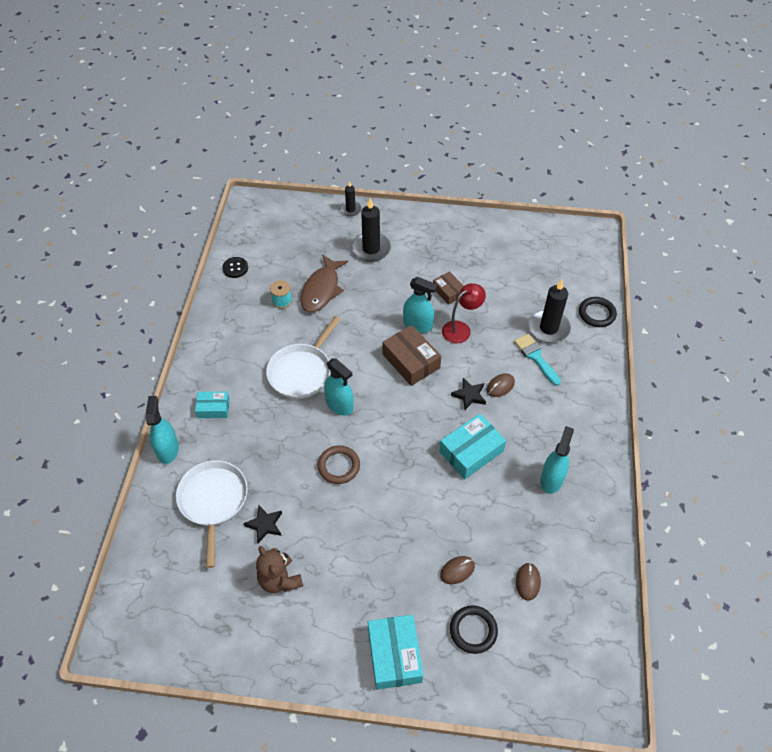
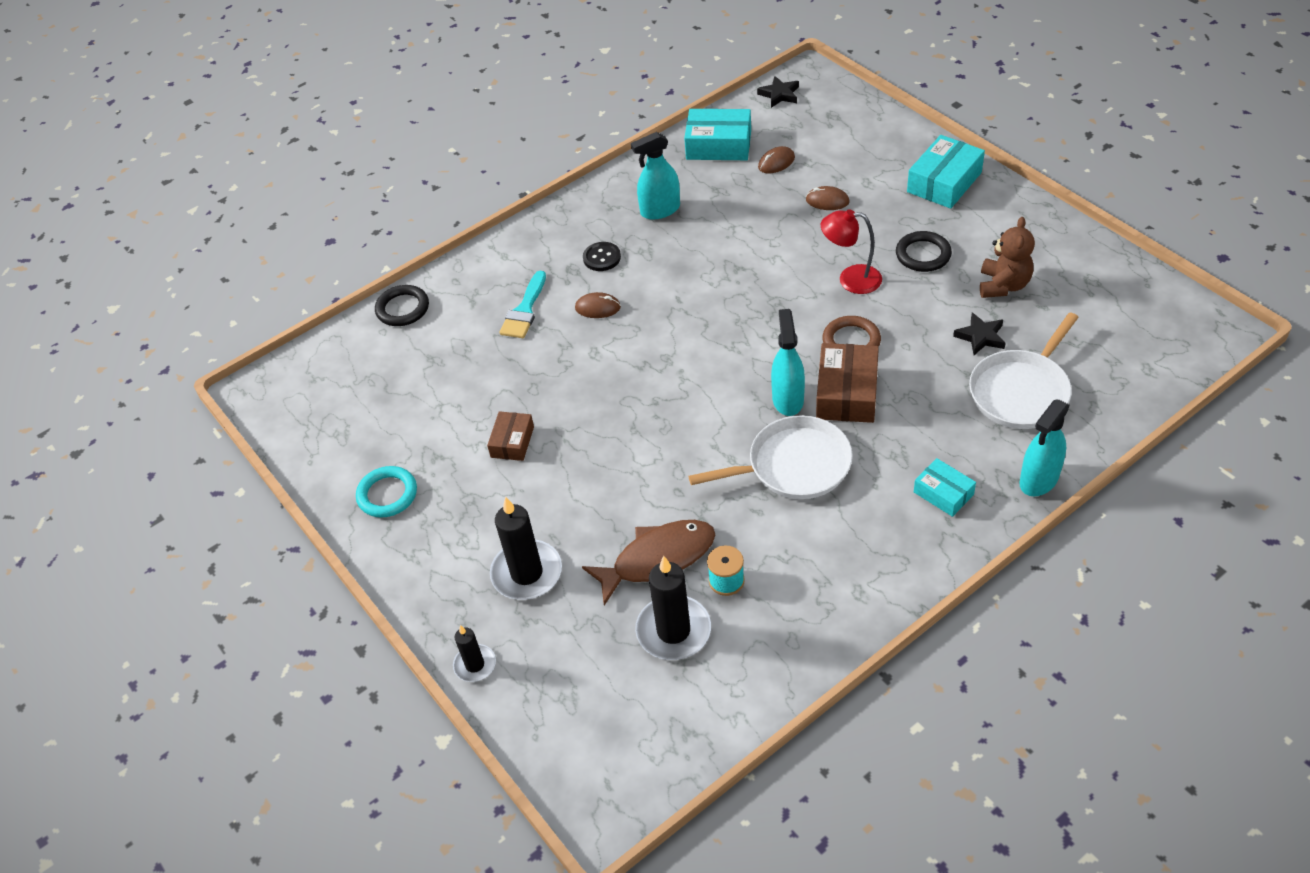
camera: 130 degrees left, 5 degrees down
black button [222,257,248,278] -> black button moved to [583,242,621,271]
brown box [382,325,441,386] -> brown box moved to [816,343,879,423]
turquoise spray bottle [403,277,437,333] -> none
turquoise box [439,414,506,479] -> turquoise box moved to [684,109,751,160]
red lamp [442,283,486,343] -> red lamp moved to [821,209,882,294]
black ring [450,605,498,654] -> black ring moved to [896,231,952,272]
black star [451,378,486,410] -> black star moved to [757,76,799,108]
black candle [528,279,571,343] -> black candle moved to [635,556,711,660]
none -> turquoise ring [356,466,417,518]

